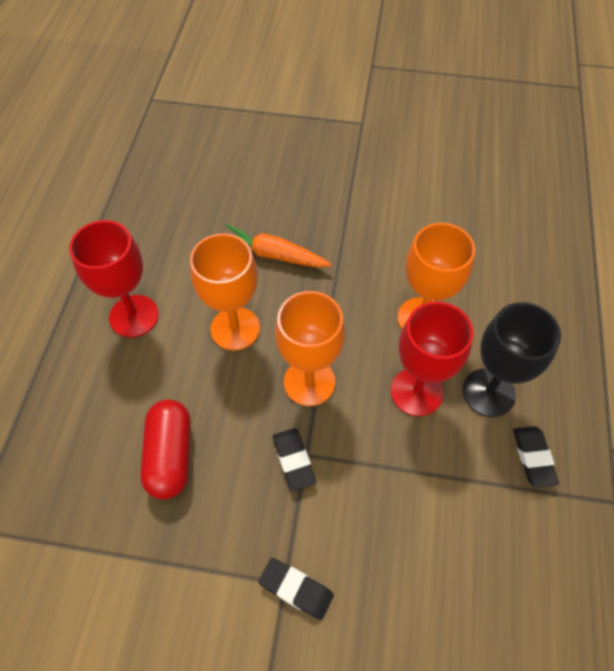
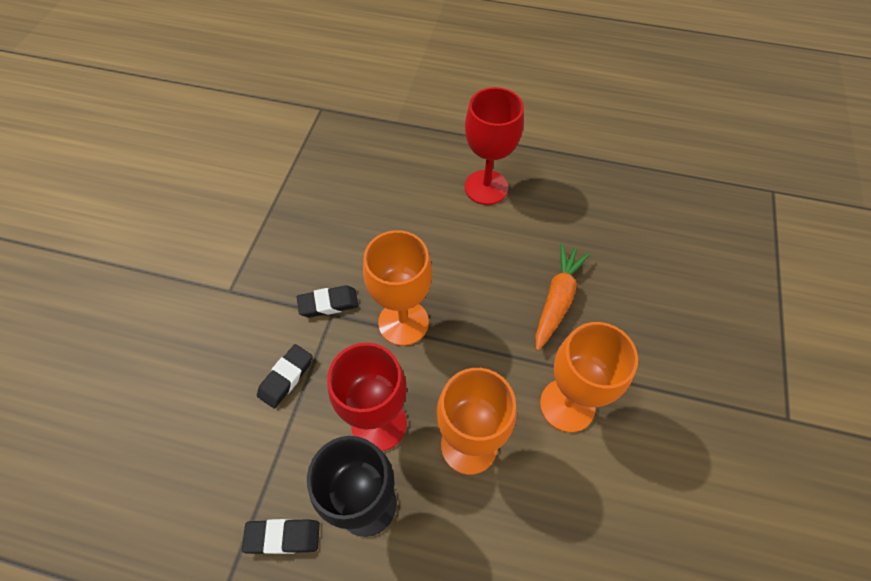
camera: 95 degrees right, 0 degrees up
red capsule [141,399,190,500] -> none
orange goblet [190,233,260,351] -> orange goblet moved to [540,322,638,432]
black eraser [259,558,334,620] -> black eraser moved to [257,344,313,409]

